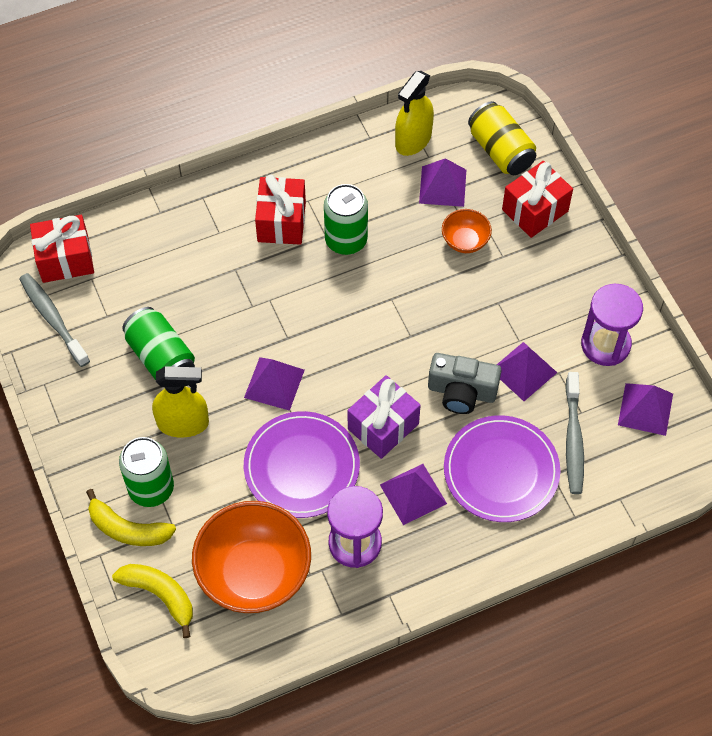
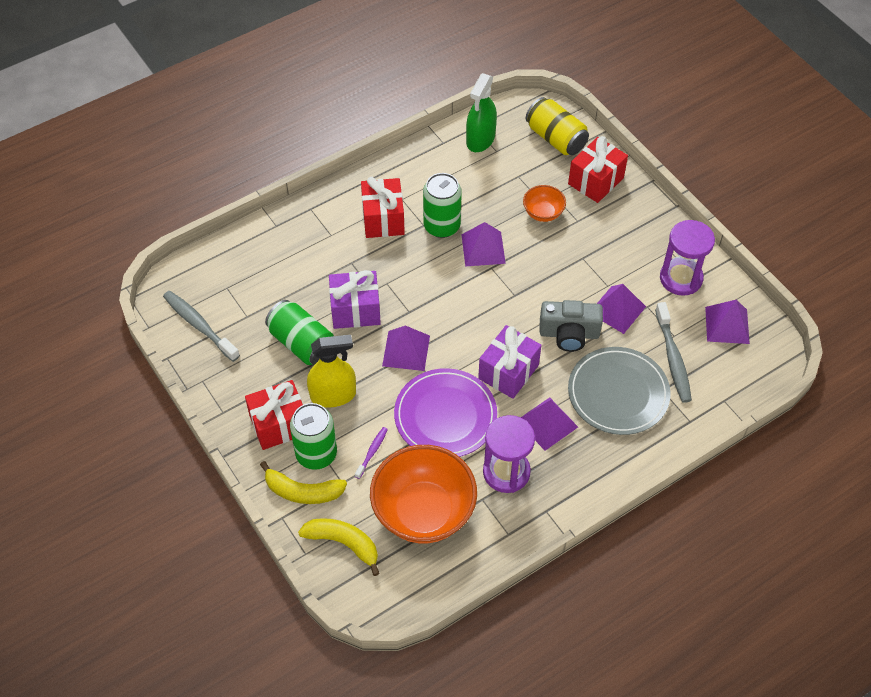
camera: 10 degrees left, 5 degrees down
red gift [30,215,94,283] -> red gift moved to [245,380,303,450]
yellow spray bottle [395,71,434,156] -> green spray bottle [466,73,497,152]
purple pyramid [419,158,466,207] -> purple pyramid moved to [462,222,506,266]
purple plate [444,415,560,522] -> grey plate [568,347,671,435]
none -> purple gift [329,270,381,329]
none -> purple toothbrush [355,427,388,479]

